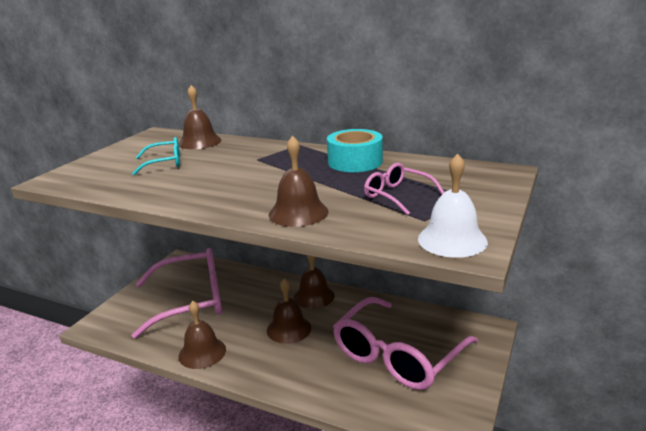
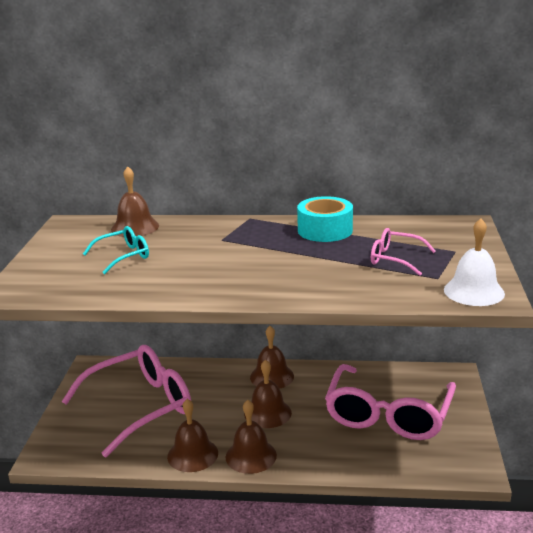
camera: 20 degrees left, 0 degrees up
brown bell [269,136,328,227] -> brown bell moved to [226,400,277,474]

